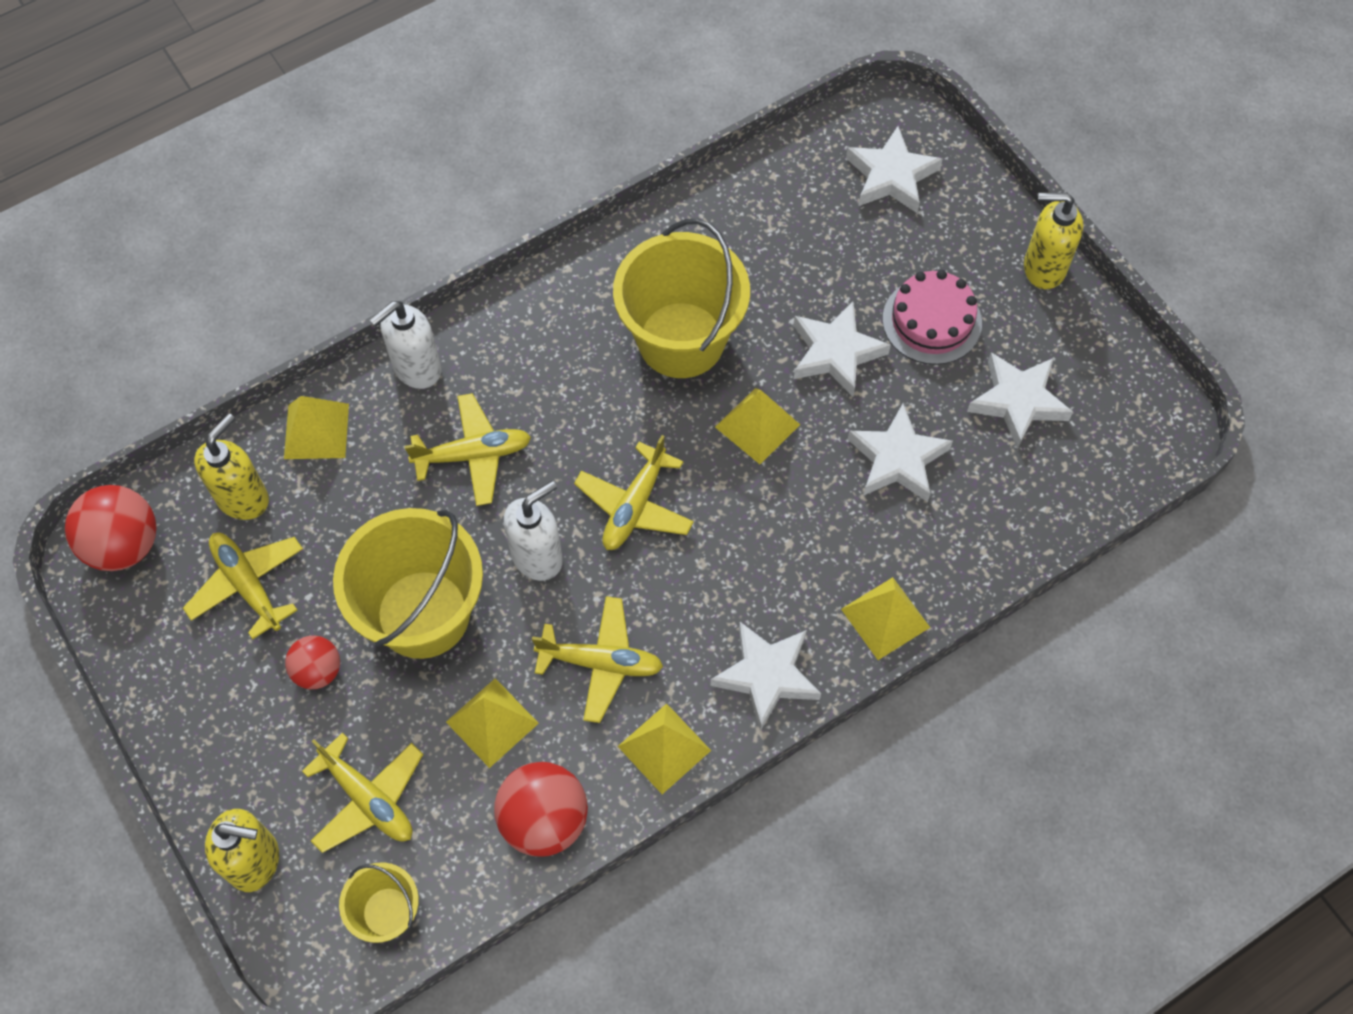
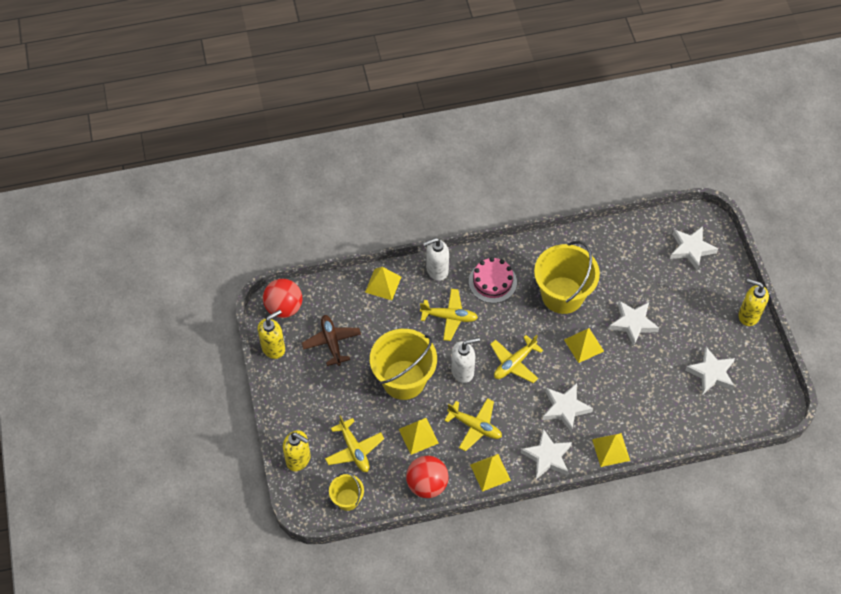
camera: 20 degrees right, 5 degrees down
yellow plane [183,533,303,640] -> brown plane [302,315,361,366]
yellow soap dispenser [194,413,269,520] -> yellow soap dispenser moved to [258,310,285,359]
red ball [285,636,340,689] -> none
white star [848,403,953,502] -> white star moved to [543,383,593,433]
pink cake [882,270,982,365] -> pink cake moved to [469,257,517,303]

